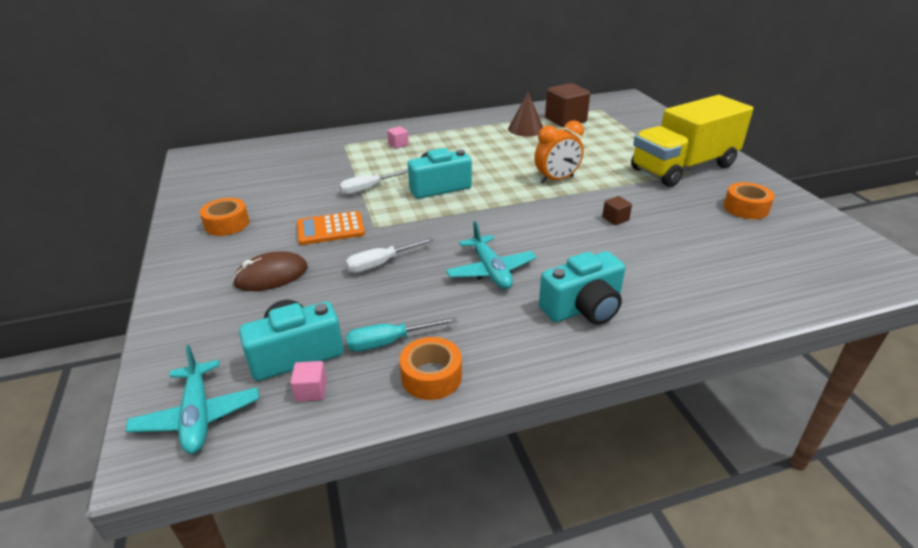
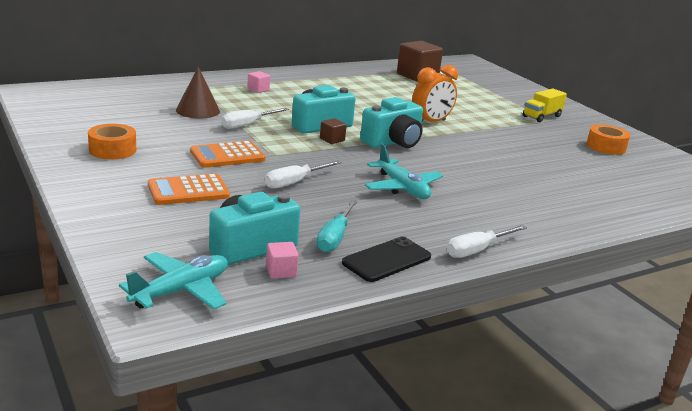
camera: 15 degrees left, 10 degrees down
turquoise plane [126,345,259,454] -> turquoise plane turned 105 degrees counterclockwise [119,252,228,310]
brown mouse [232,251,308,291] -> orange calculator [148,174,230,205]
turquoise screwdriver [346,317,457,352] -> turquoise screwdriver turned 45 degrees counterclockwise [316,200,357,252]
orange tape [399,337,462,400] -> black phone [342,236,431,282]
brown cone [508,92,543,136] -> brown cone moved to [176,67,220,119]
turquoise camera [539,251,625,325] -> turquoise camera moved to [360,97,423,148]
brown cube [602,196,632,225] -> brown cube moved to [320,118,347,144]
yellow truck [631,95,753,187] -> yellow truck [523,88,567,122], size x0.43
none -> white screwdriver [447,225,527,258]

